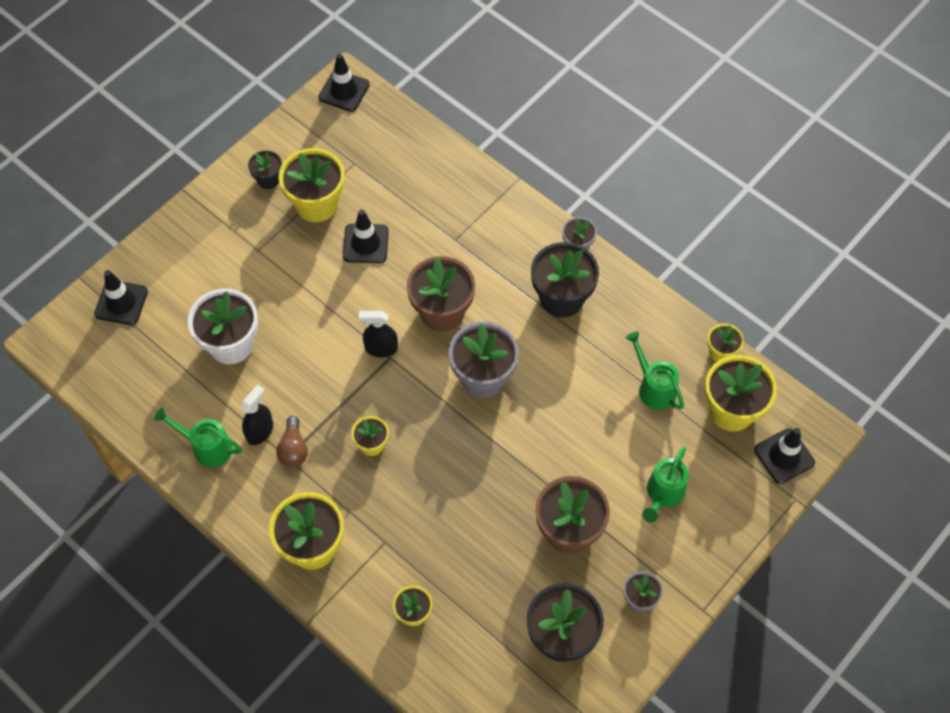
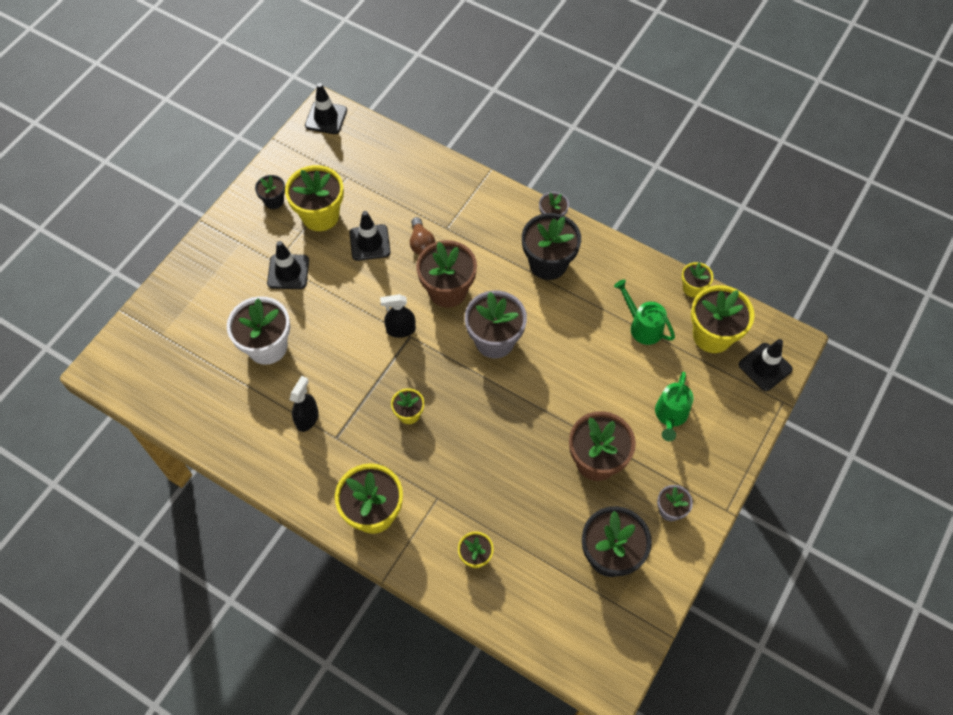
camera: 10 degrees left, 0 degrees up
black traffic cone [94,270,148,325] -> black traffic cone moved to [267,241,309,289]
green watering can [154,407,242,467] -> none
brown light bulb [276,416,308,467] -> brown light bulb moved to [410,217,435,255]

